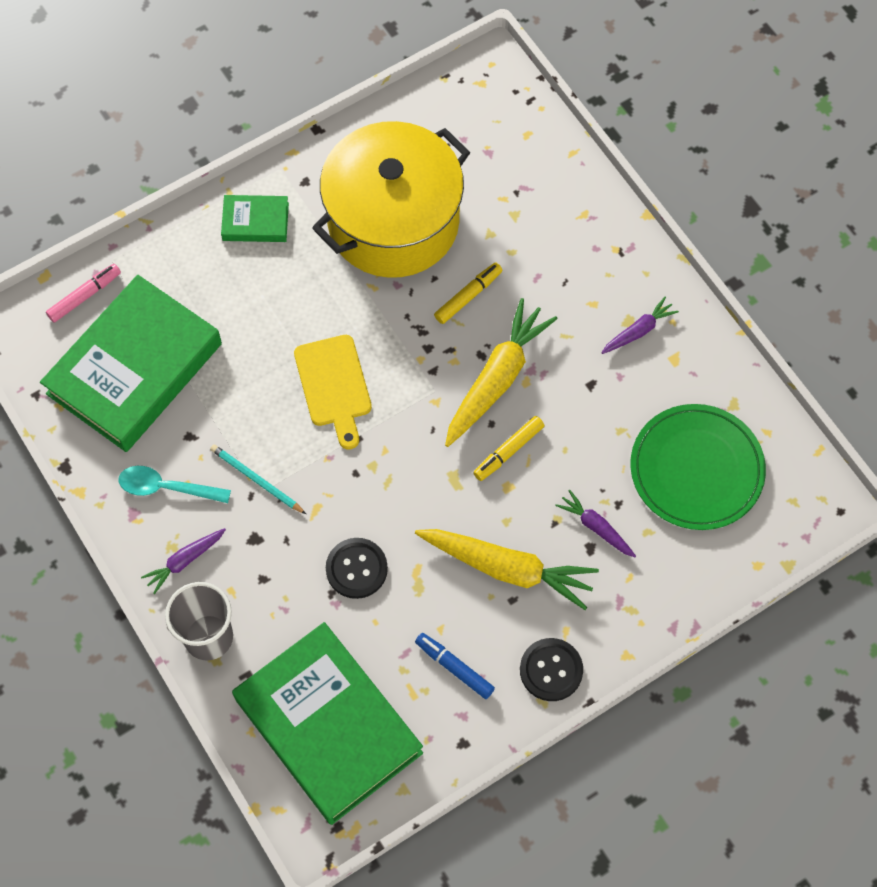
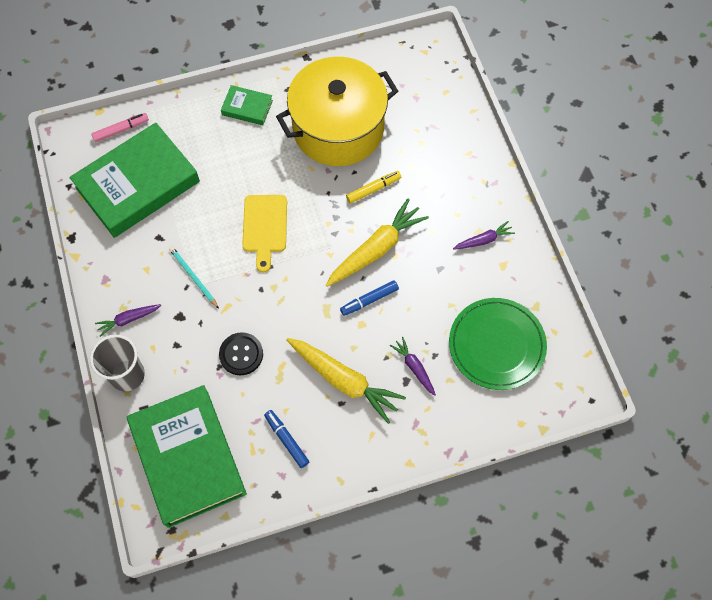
camera: 15 degrees right, 0 degrees up
turquoise spoon [119,466,231,503] -> none
yellow marker [473,416,544,481] -> blue marker [340,280,399,316]
black button [520,638,583,701] -> none

